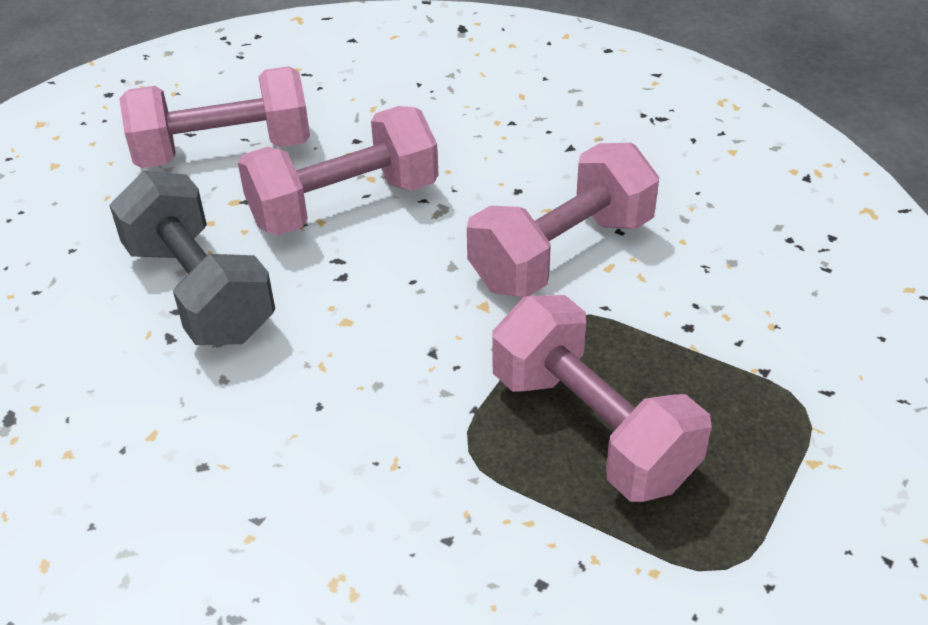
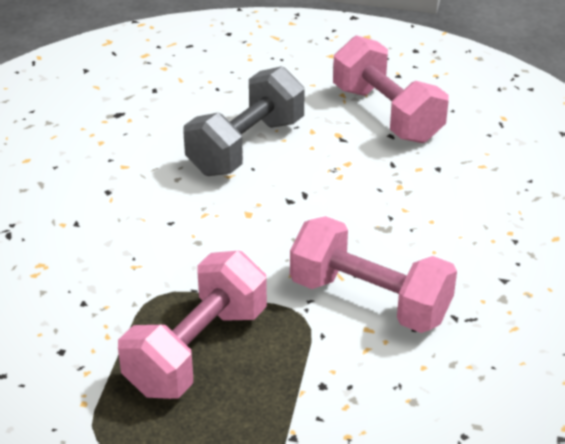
camera: 70 degrees right, 5 degrees down
pink dumbbell [238,106,439,236] -> none

